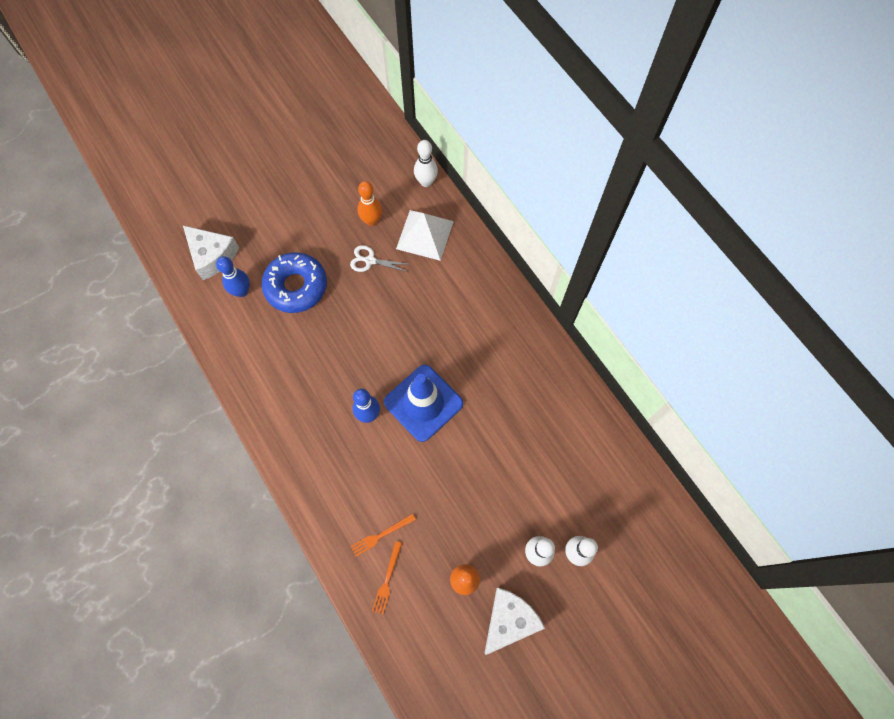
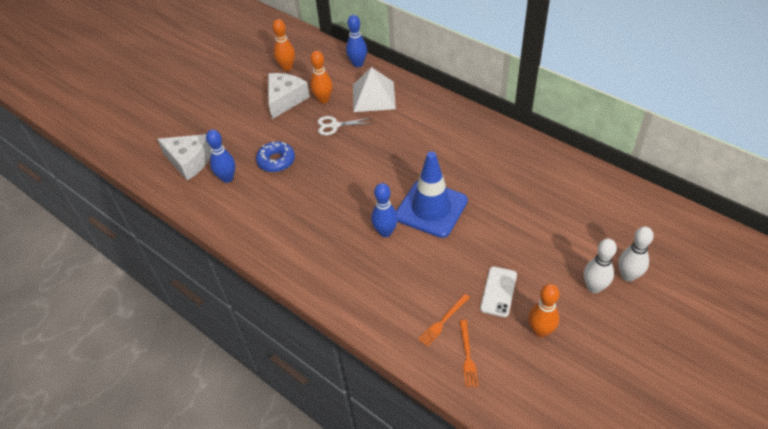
camera: 15 degrees left, 20 degrees down
blue donut [262,252,327,313] -> blue donut [256,141,295,172], size x0.64
white bowling pin [414,140,438,187] -> blue bowling pin [346,15,367,67]
white cheese [484,588,545,655] -> white cheese moved to [268,73,310,119]
none -> orange bowling pin [273,19,295,71]
none -> white phone [480,267,517,317]

